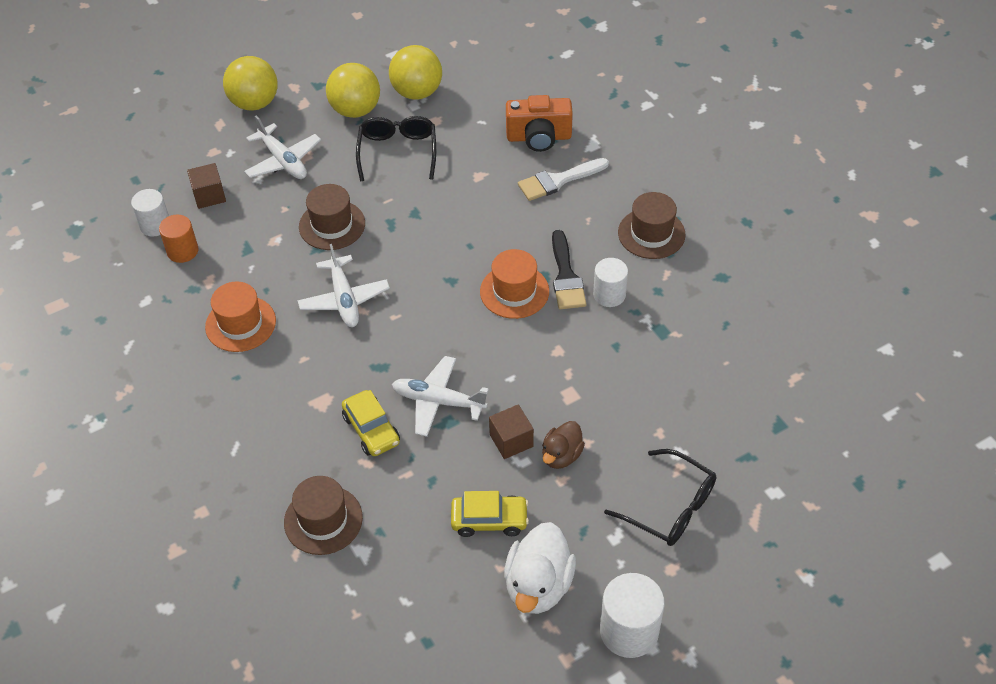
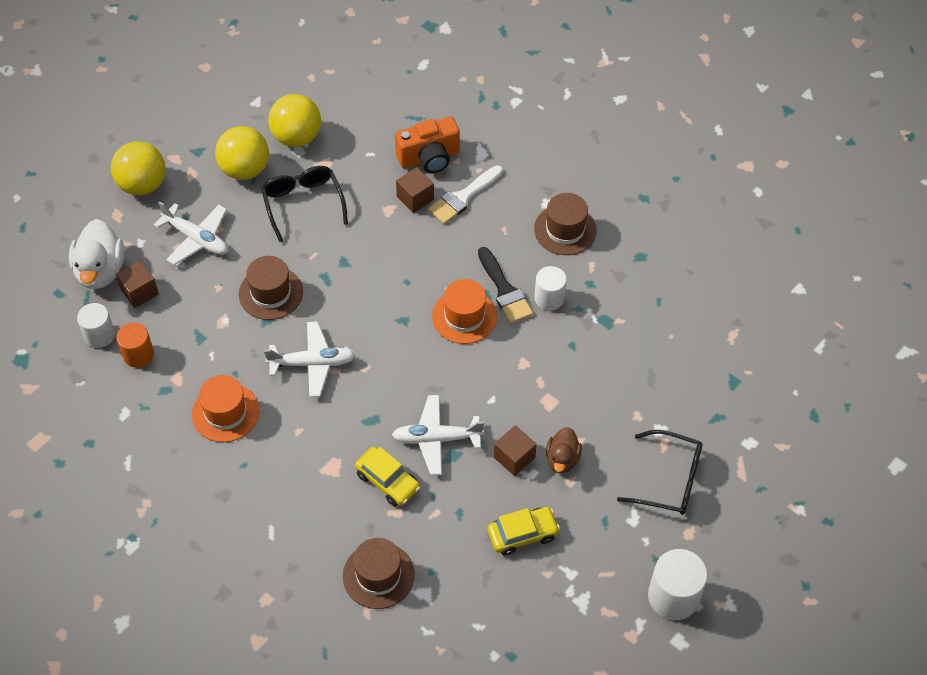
camera: 20 degrees left, 5 degrees up
white plane [298,244,390,327] -> white plane turned 60 degrees counterclockwise [264,321,355,397]
white duck [504,522,576,614] -> white duck moved to [69,219,124,289]
none -> brown cube [396,167,434,213]

